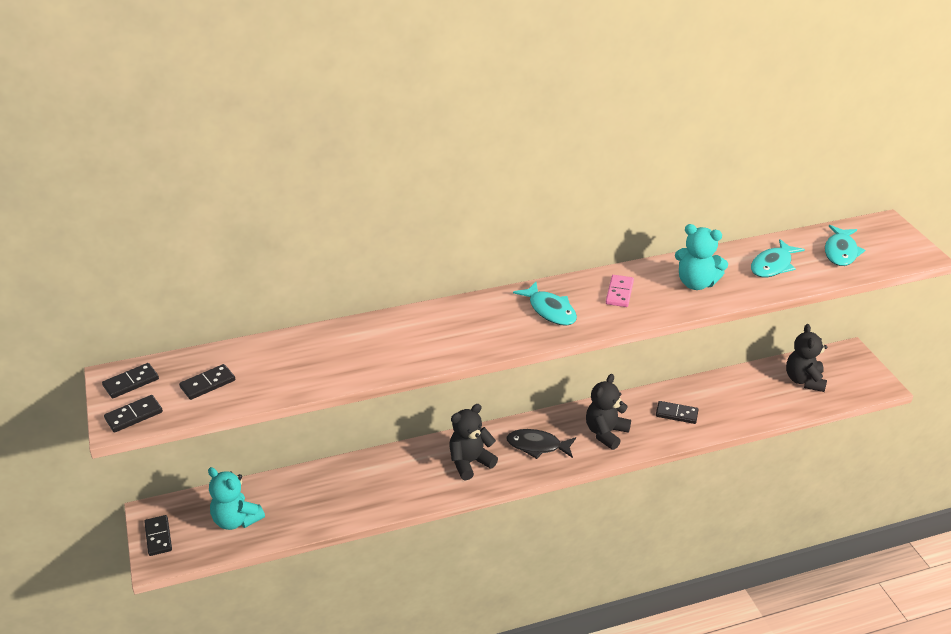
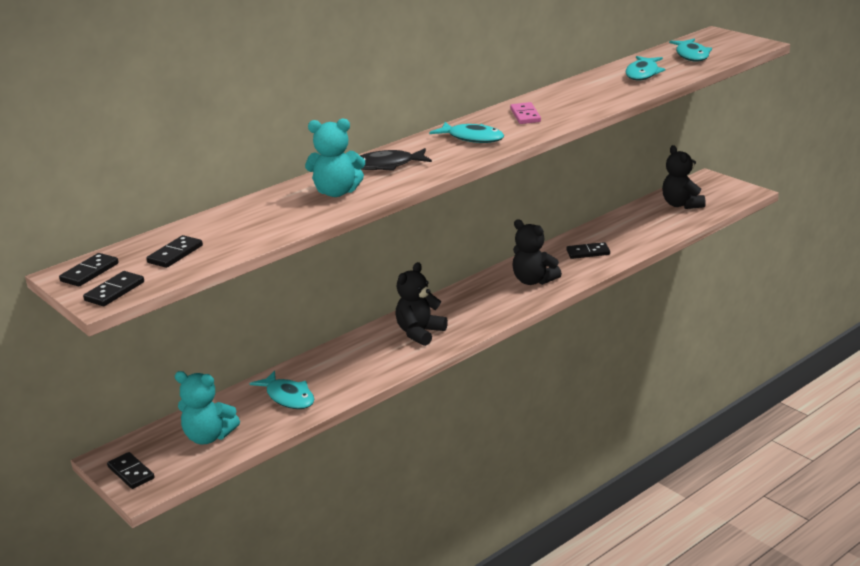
camera: 20 degrees left, 10 degrees down
black fish [506,429,576,459] -> black fish moved to [360,148,432,171]
black teddy bear [586,374,631,450] -> black teddy bear turned 60 degrees counterclockwise [512,219,562,285]
turquoise teddy bear [675,224,728,290] -> turquoise teddy bear moved to [305,118,365,197]
none -> turquoise fish [250,371,314,409]

